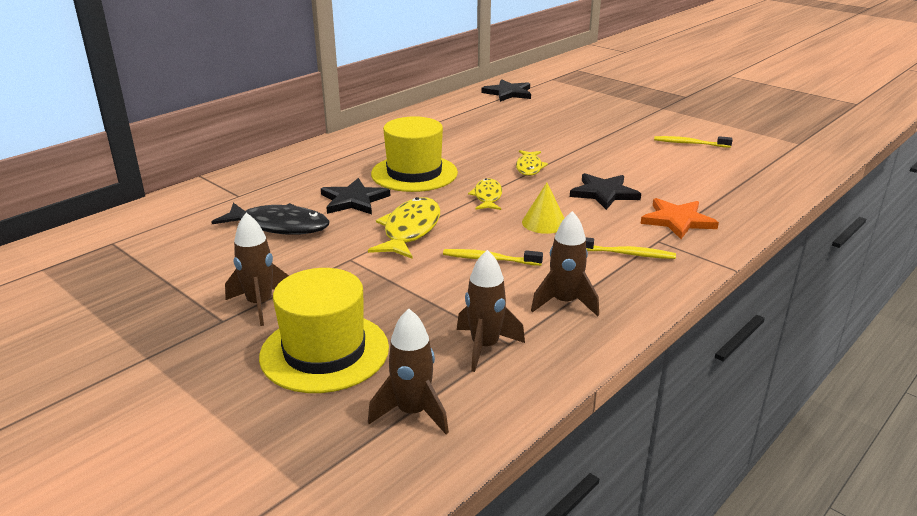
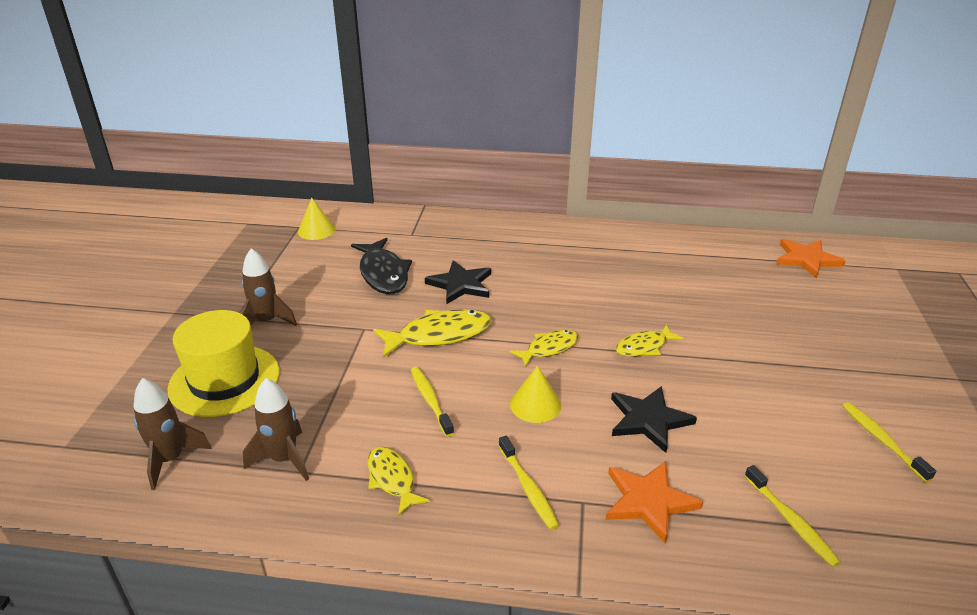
camera: 55 degrees right, 5 degrees up
yellow hat [371,116,458,192] -> none
black star [481,79,531,102] -> orange star [776,239,846,278]
brown rocket [531,211,599,316] -> yellow fish [368,447,430,516]
none -> yellow cone [298,198,335,240]
none -> yellow toothbrush [745,465,841,567]

